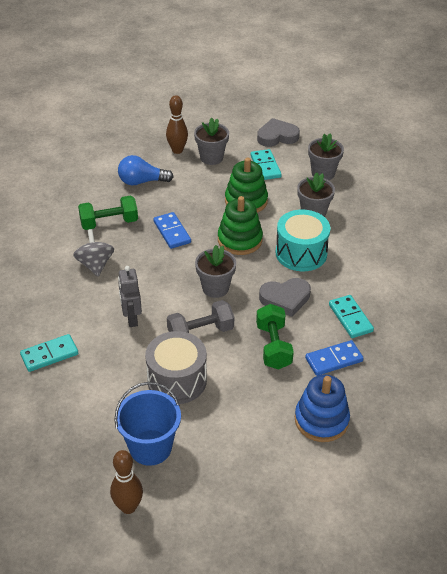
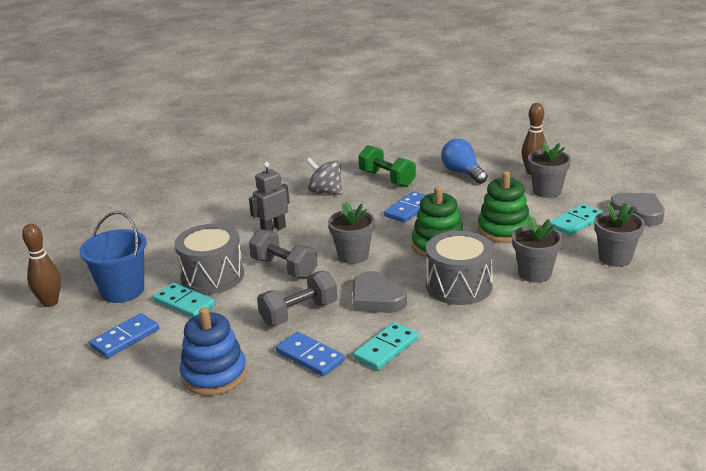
camera: 65 degrees right, 15 degrees down
turquoise domino [20,334,78,372] -> turquoise domino moved to [153,283,215,318]
grey spinning top [73,229,114,277] -> grey spinning top turned 105 degrees counterclockwise [307,158,342,195]
green dumbbell [256,304,294,369] -> grey dumbbell [257,270,338,326]
turquoise drum [276,210,330,271] -> grey drum [426,231,494,305]
none -> blue domino [89,313,159,358]

